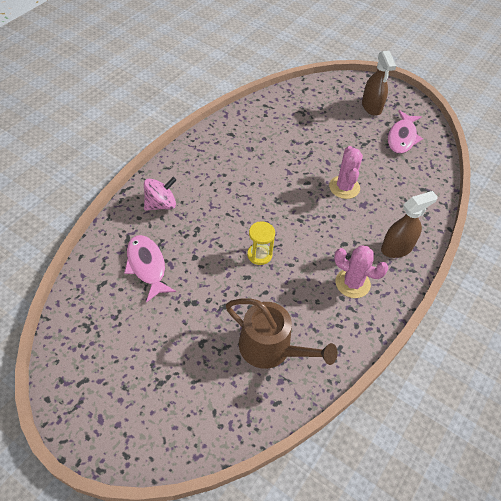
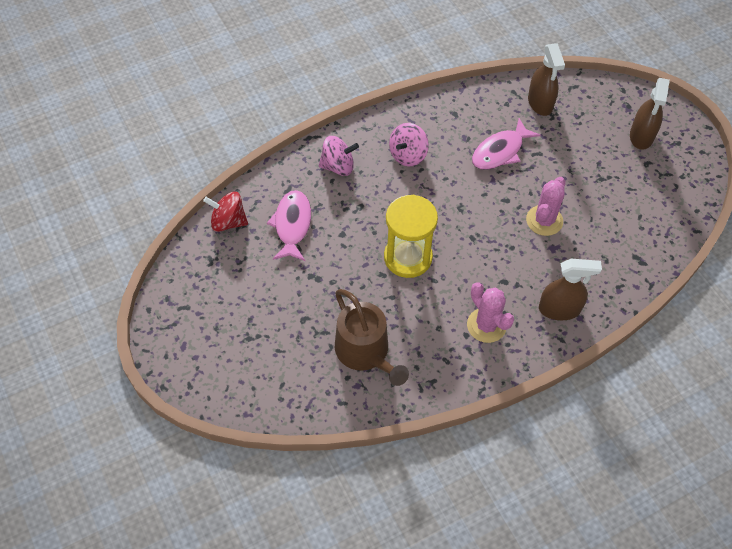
camera: 30 degrees right, 5 degrees up
yellow hourglass [247,222,275,265] -> yellow hourglass [384,195,438,278], size x1.75
pink fish [388,110,423,154] -> pink fish moved to [472,118,540,170]
none -> red spinning top [203,191,248,232]
none -> pink spinning top [389,123,429,166]
none -> brown spray bottle [528,44,565,116]

